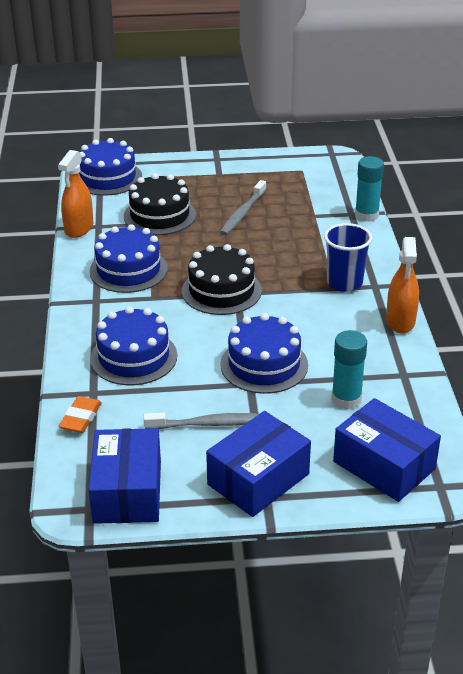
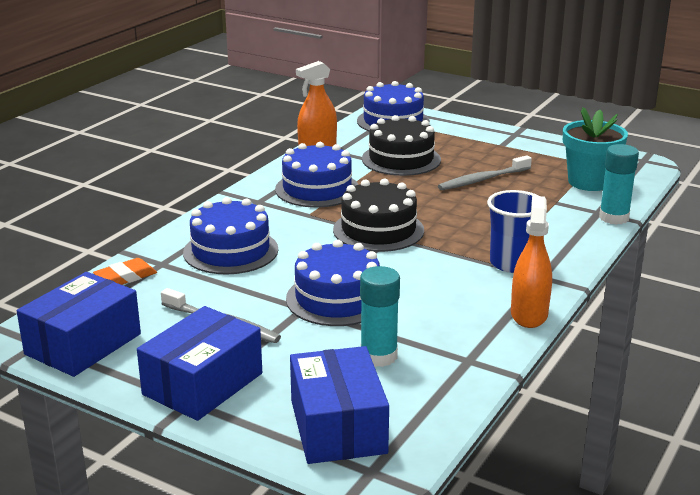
camera: 35 degrees right, 10 degrees down
blue box [206,411,311,517] -> blue box turned 45 degrees counterclockwise [137,306,262,421]
orange spray bottle [386,237,419,333] -> orange spray bottle turned 150 degrees clockwise [511,196,552,328]
none -> turquoise flower pot [563,107,628,191]

